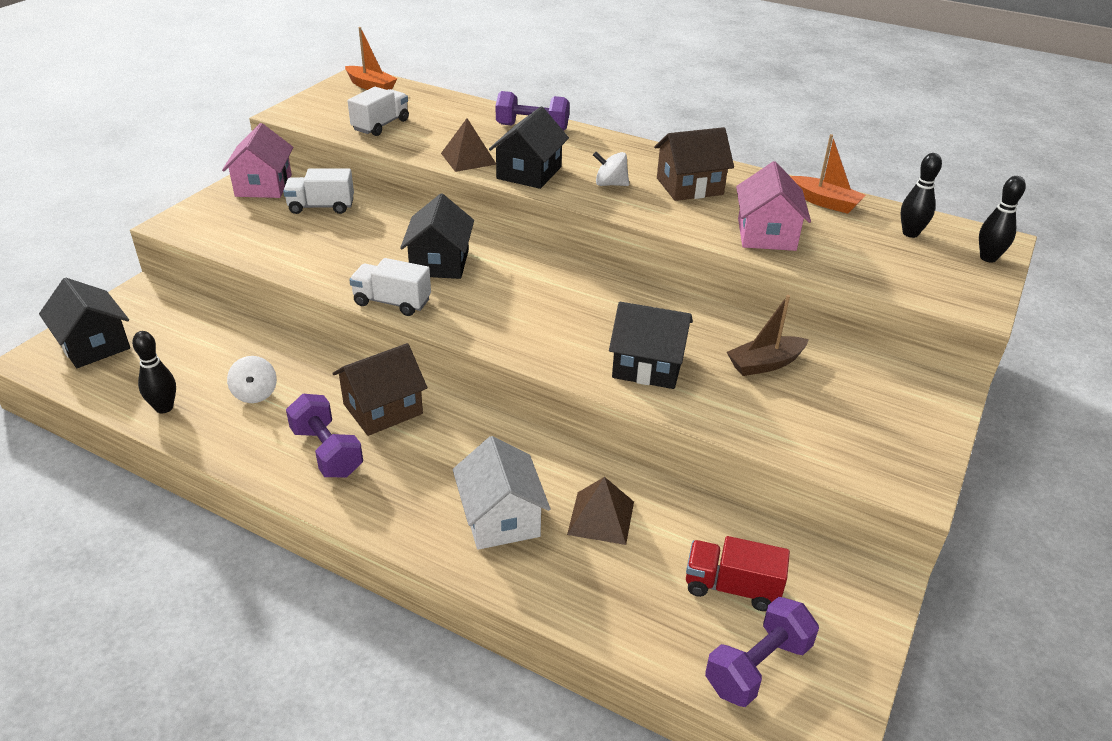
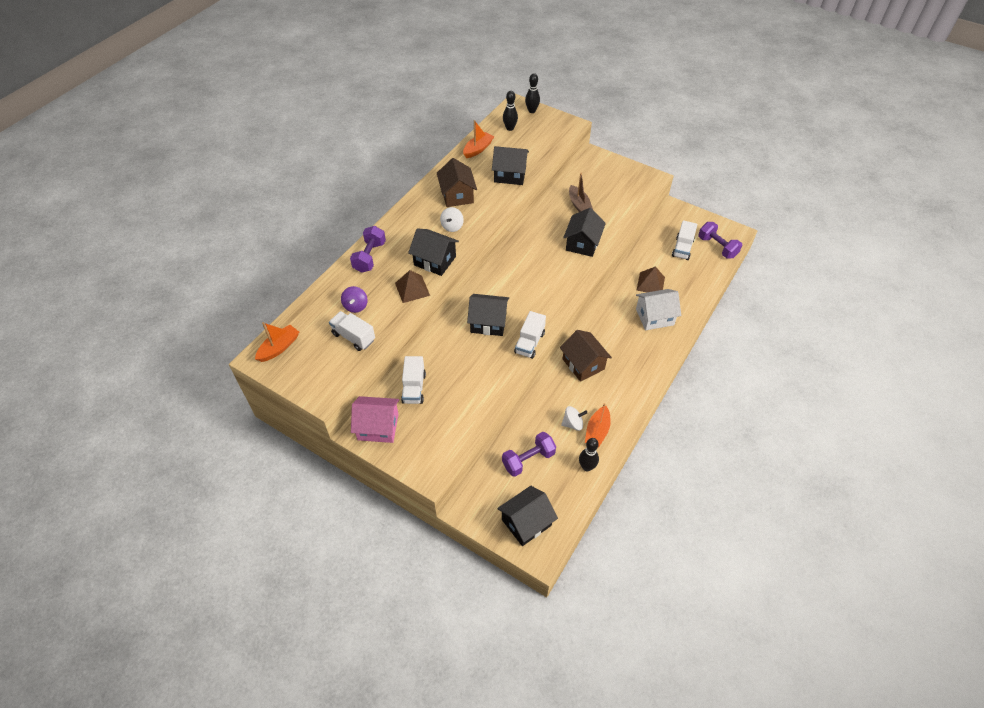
camera: 85 degrees left, 15 degrees up
purple dumbbell [286,394,363,477] -> purple dumbbell moved to [502,432,556,477]
red truck [686,536,790,611] -> white truck [672,220,697,260]
pink house [736,161,811,251] -> black house [492,146,529,185]
none -> purple spinning top [341,286,368,313]
none -> orange boat [585,403,611,448]

